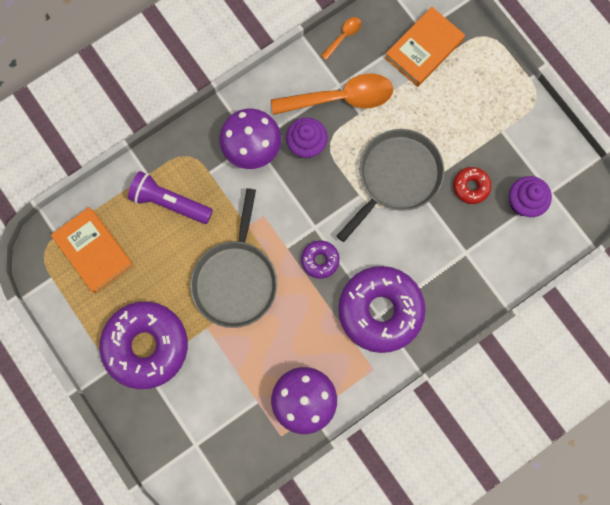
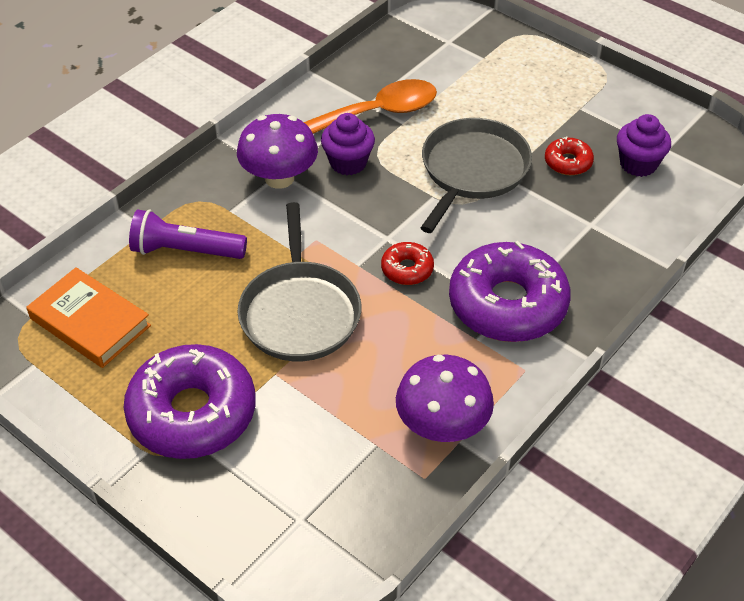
camera: 15 degrees left, 30 degrees down
purple donut [301,241,340,279] -> red donut [381,242,434,285]
orange spoon [321,17,361,60] -> none
orange book [385,7,465,87] -> none

